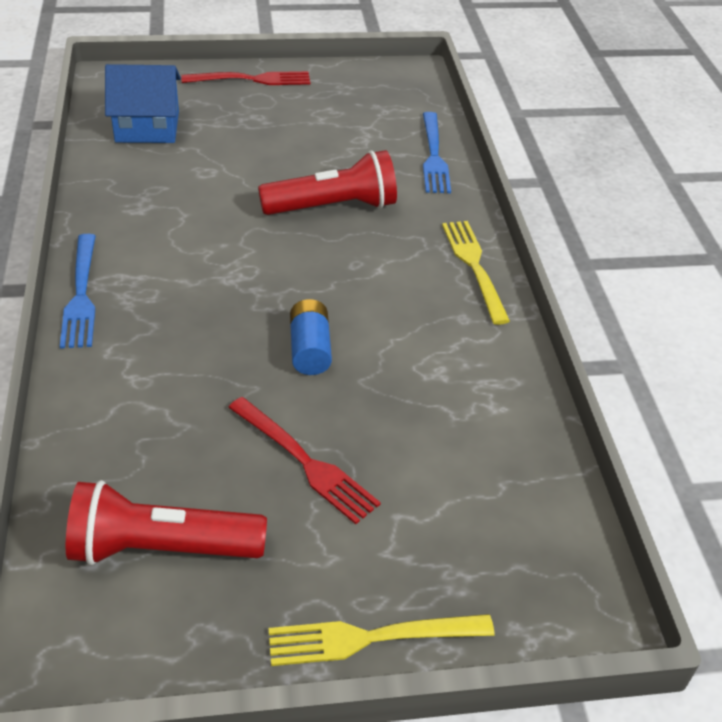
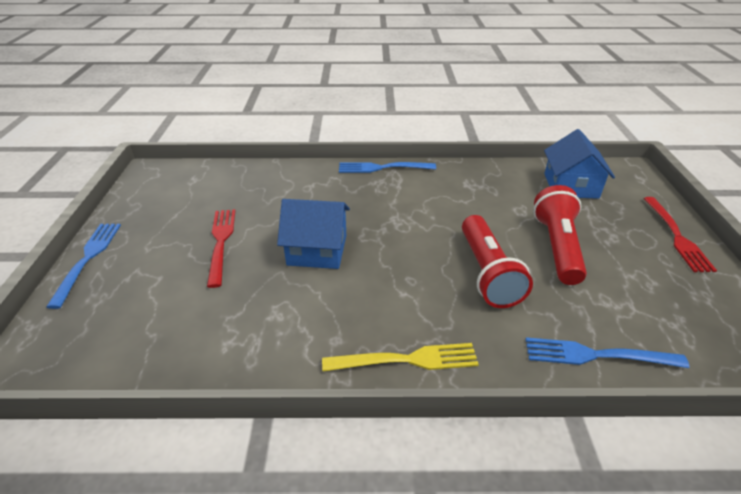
camera: 100 degrees right, 5 degrees down
red flashlight [66,480,267,565] -> red flashlight moved to [533,185,587,285]
red fork [228,397,381,524] -> red fork turned 120 degrees clockwise [207,209,235,288]
yellow fork [269,614,494,666] -> blue fork [46,224,121,309]
blue battery [290,299,332,375] -> blue house [277,199,350,269]

